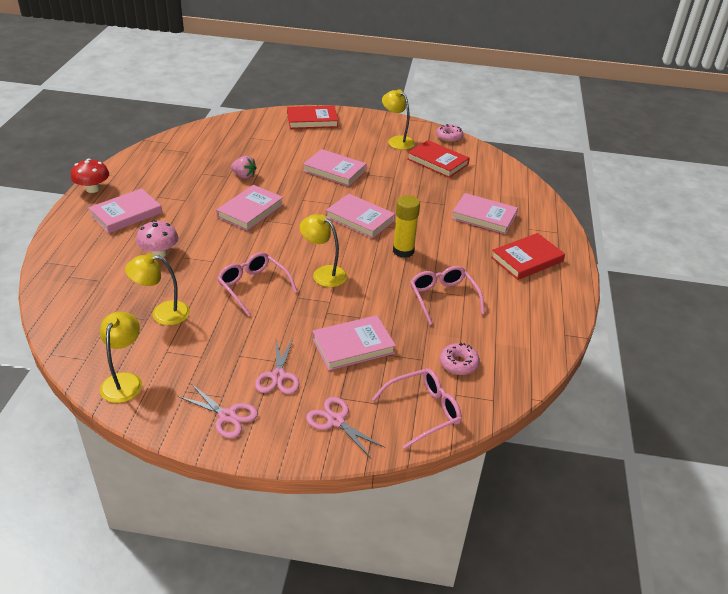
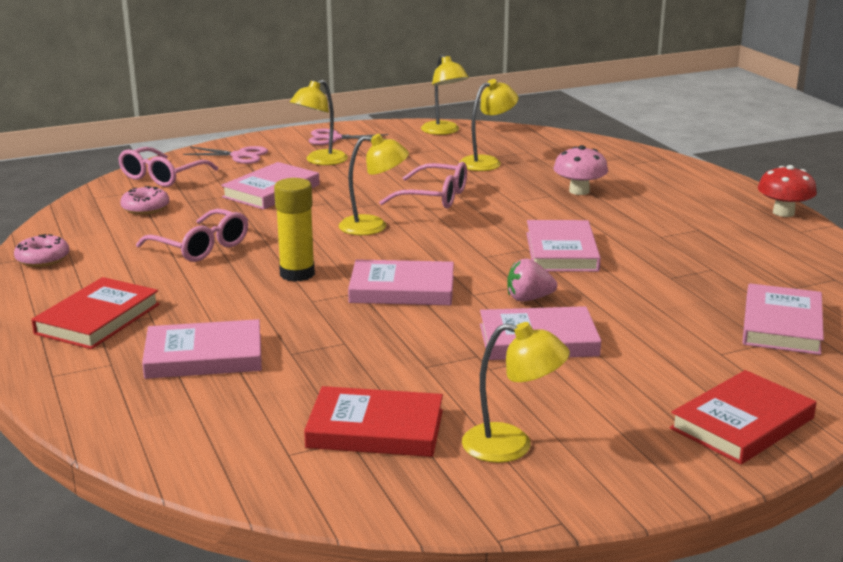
camera: 150 degrees right, 15 degrees down
pink book [88,188,162,234] -> pink book moved to [742,283,824,355]
pink strawberry [231,156,257,179] -> pink strawberry moved to [508,259,557,301]
pink scissors [255,339,300,394] -> yellow lamp [290,79,348,165]
pink donut [436,124,463,142] -> pink donut moved to [14,234,69,267]

